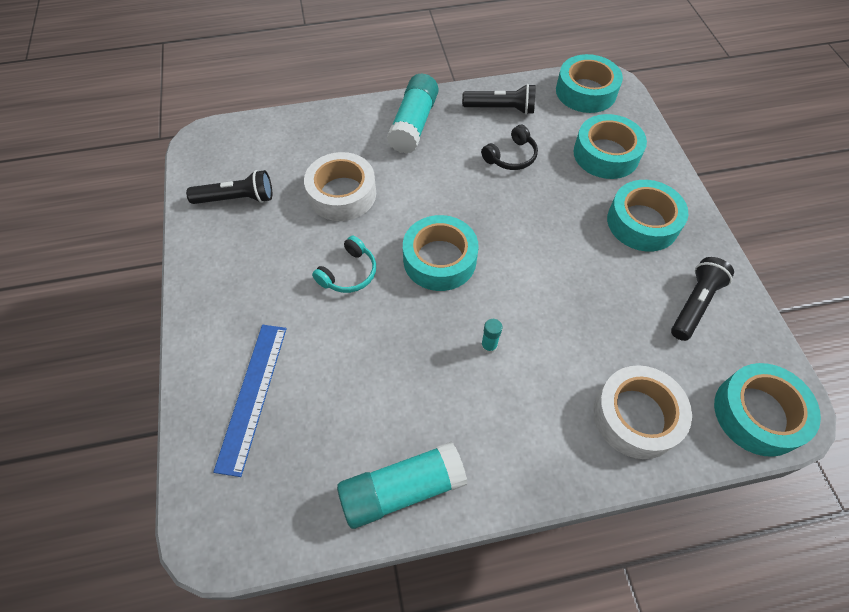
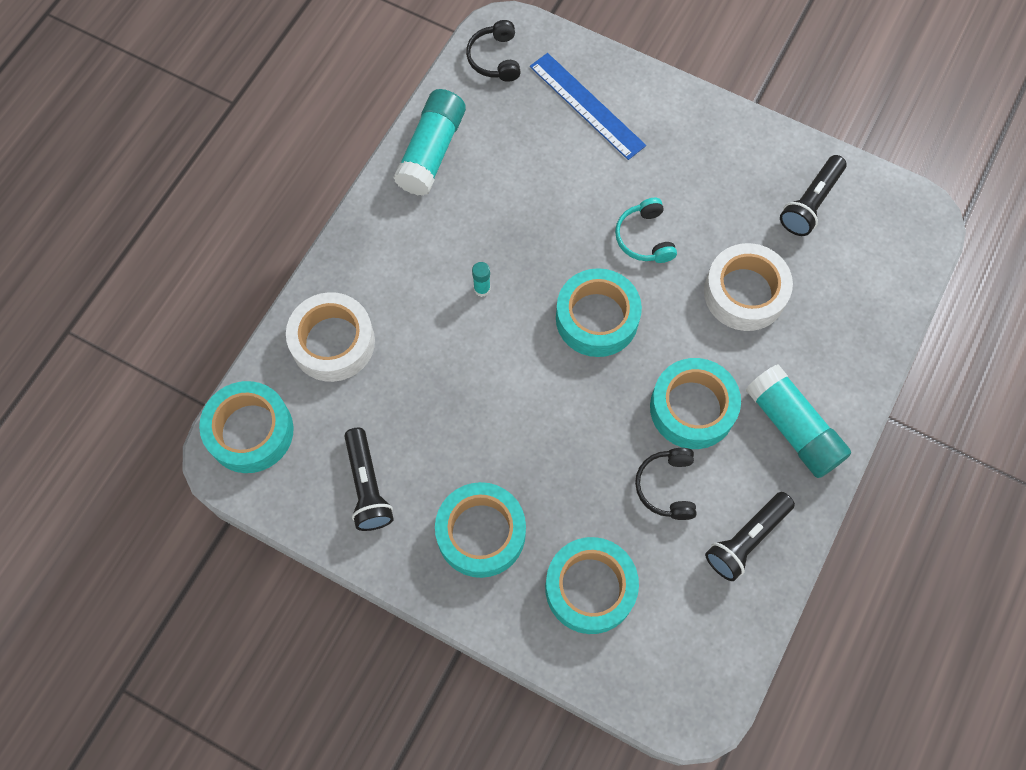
camera: 130 degrees right, 10 degrees up
turquoise tape [556,54,623,113] -> turquoise tape moved to [650,358,741,449]
none -> black headphones [466,20,521,82]

